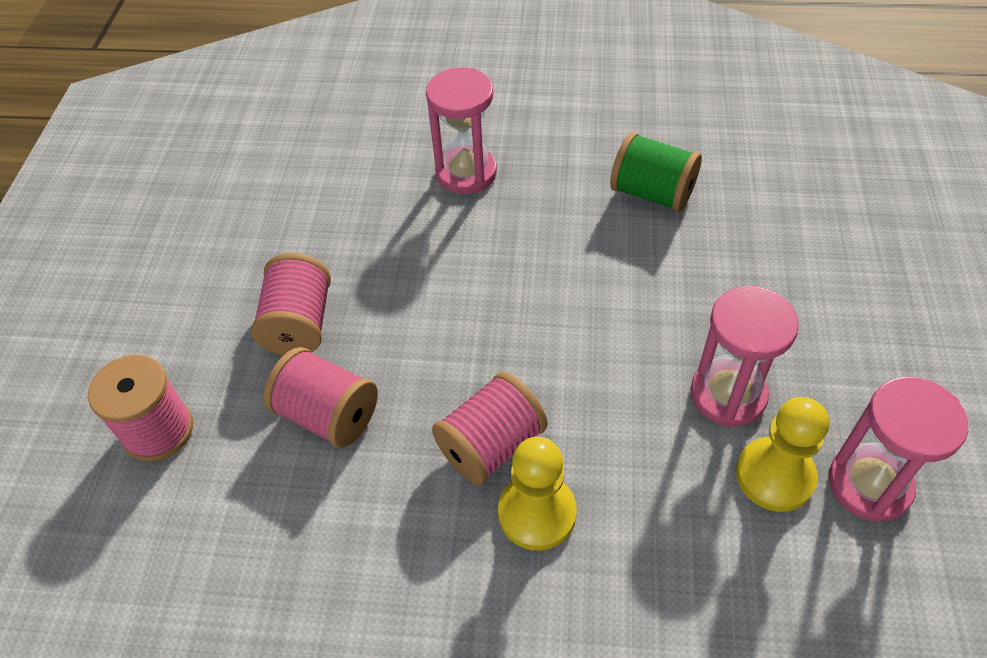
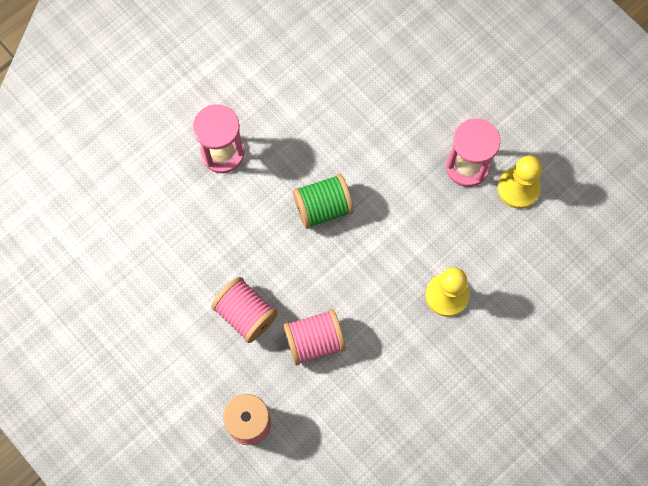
camera: 50 degrees left, 20 degrees up
pink spool [432,372,547,485] -> none
green spool [610,132,702,212] -> green spool moved to [293,174,354,229]
pink hourglass [829,377,968,522] -> none

